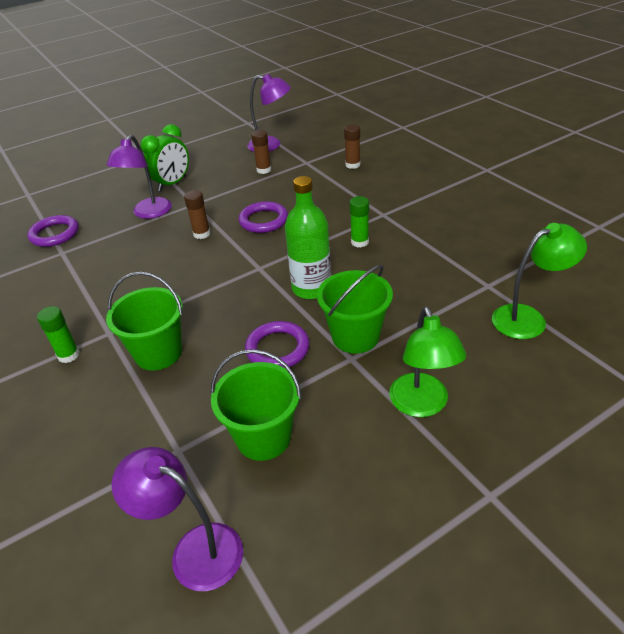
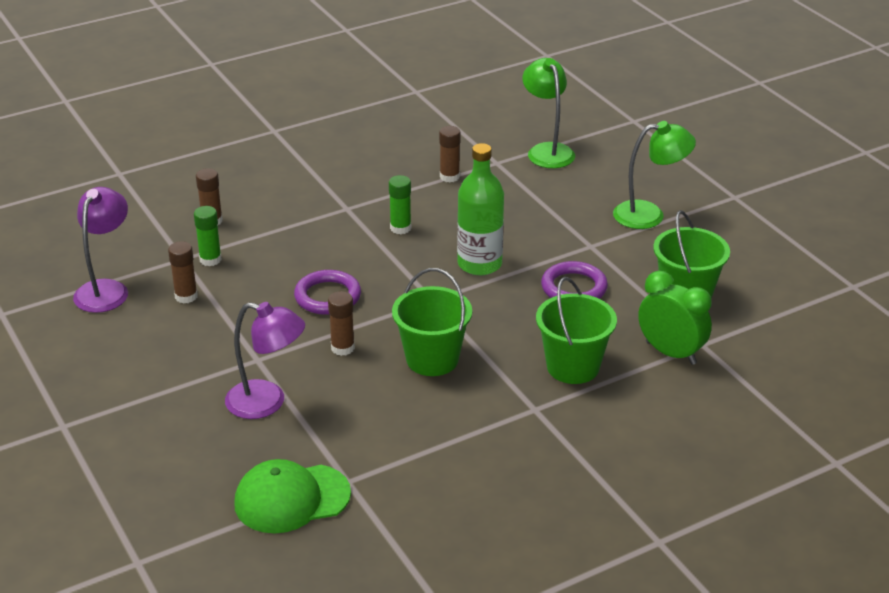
camera: 90 degrees left, 5 degrees down
purple ring [28,215,79,247] -> green cap [234,459,351,533]
green glue stick [37,306,80,363] -> green glue stick moved to [194,206,222,266]
purple lamp [111,447,243,591] -> none
green clock [141,124,189,191] -> green clock moved to [638,271,712,365]
green bucket [317,265,393,353] -> green bucket moved to [392,268,472,376]
none -> brown glue stick [439,126,460,182]

